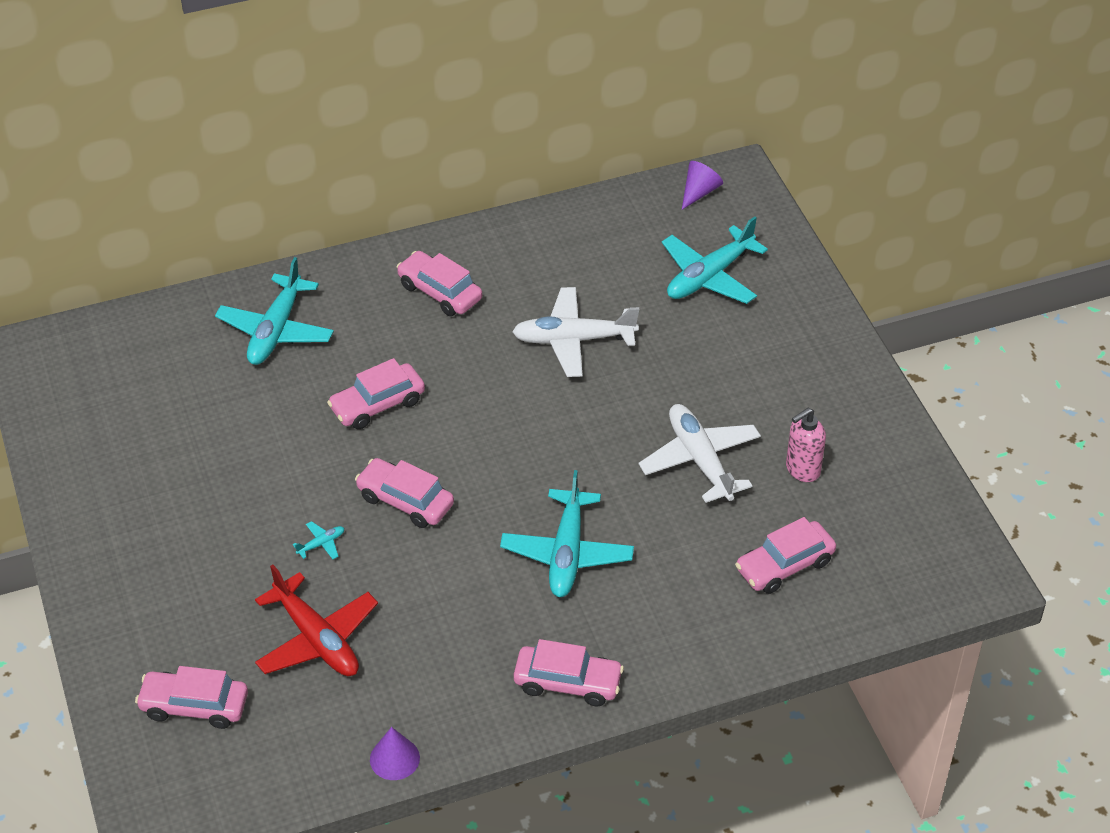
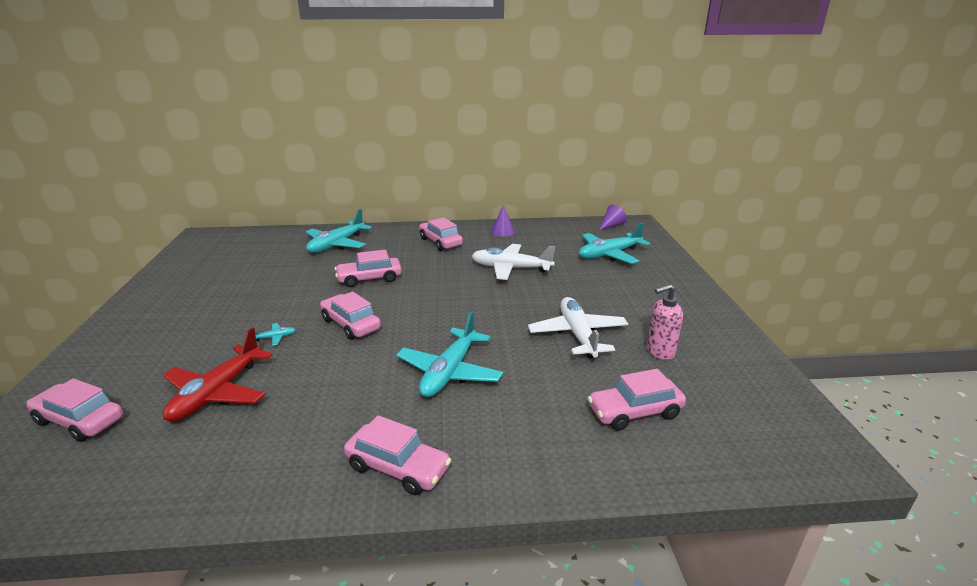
camera: 15 degrees right, 20 degrees down
red plane [255,565,378,676] -> red plane turned 45 degrees clockwise [163,327,273,422]
purple cone [370,727,420,780] -> purple cone moved to [491,205,515,237]

